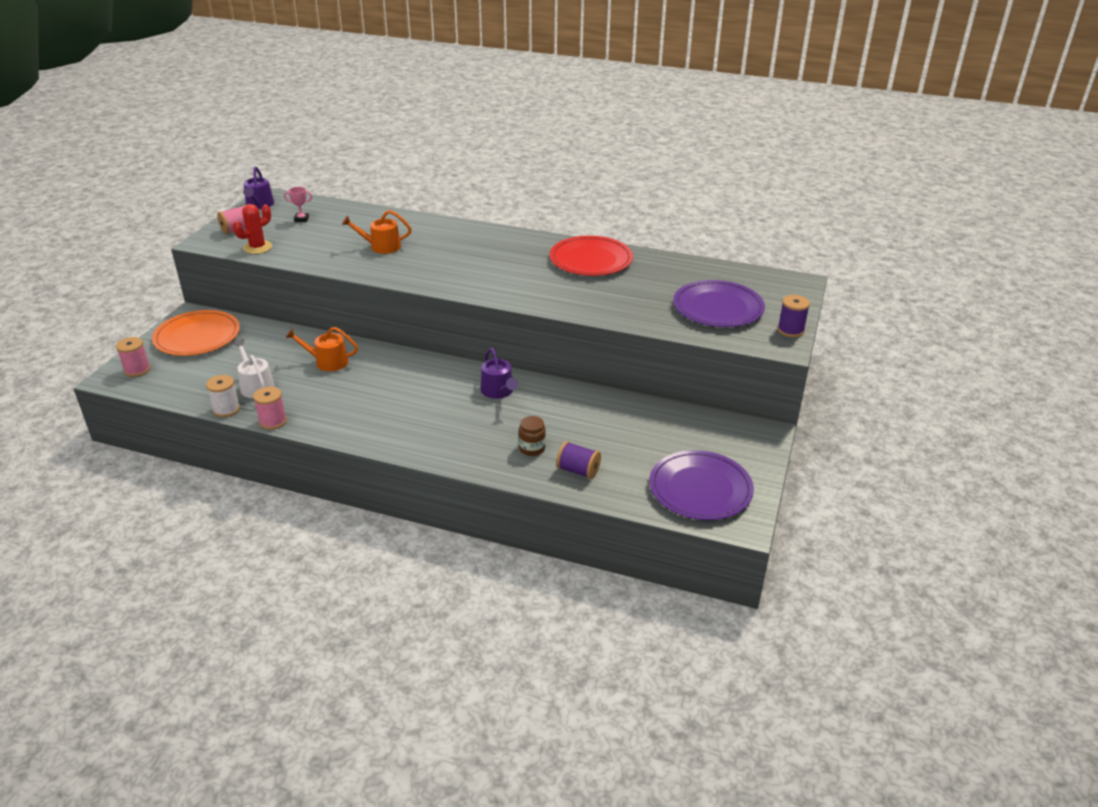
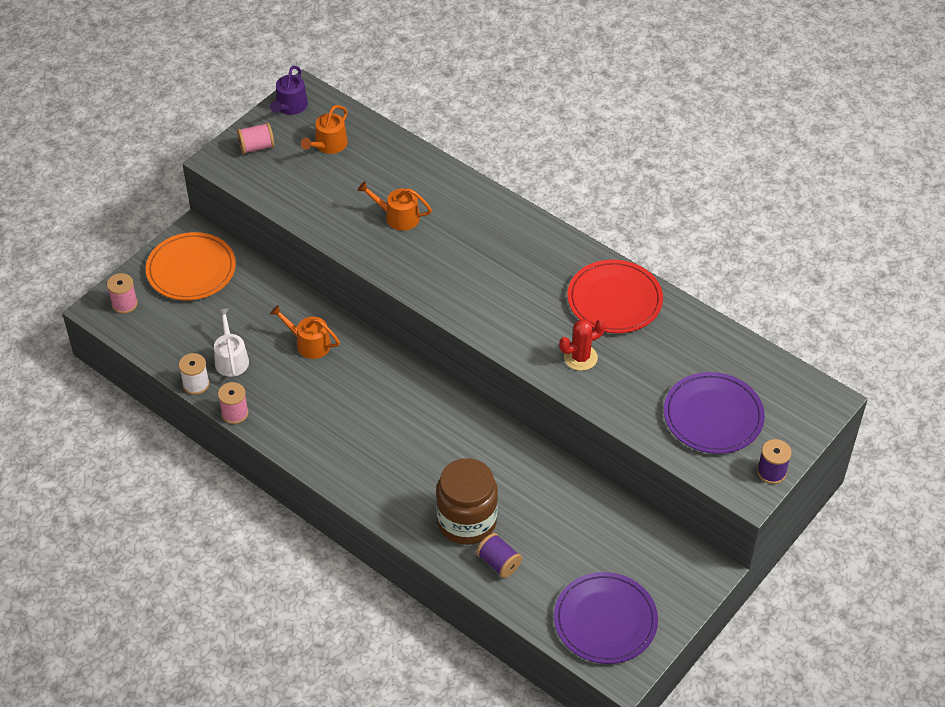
camera: 20 degrees right, 15 degrees up
red cactus [233,204,272,254] -> red cactus moved to [559,319,606,371]
pink trophy [284,187,312,222] -> orange watering can [301,105,348,154]
purple watering can [481,348,518,399] -> none
brown jar [519,416,546,456] -> brown jar [436,458,498,545], size x2.21

